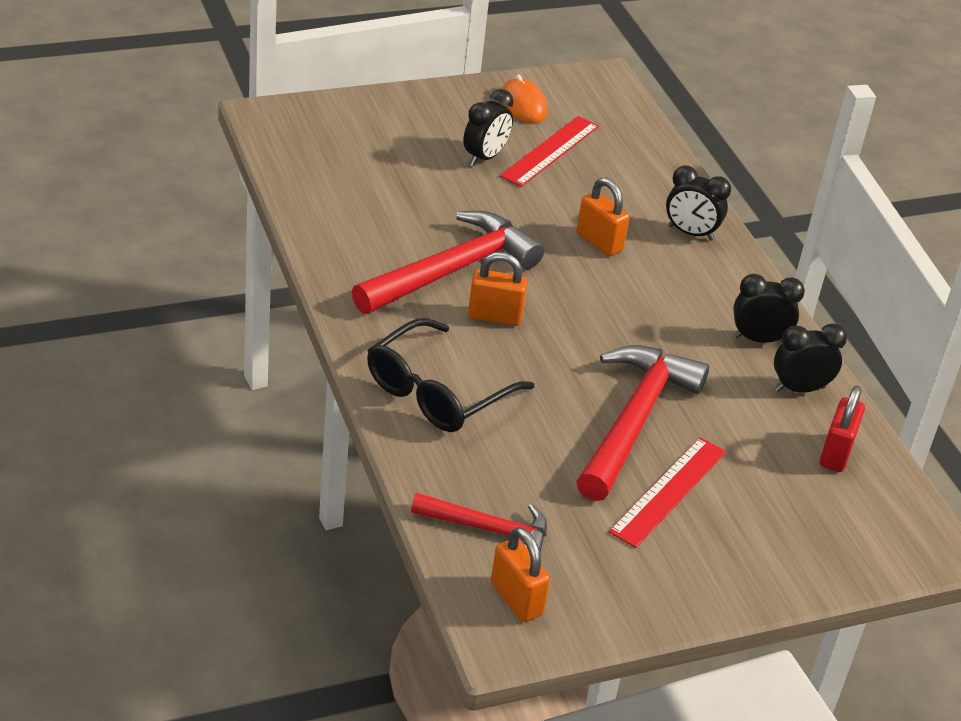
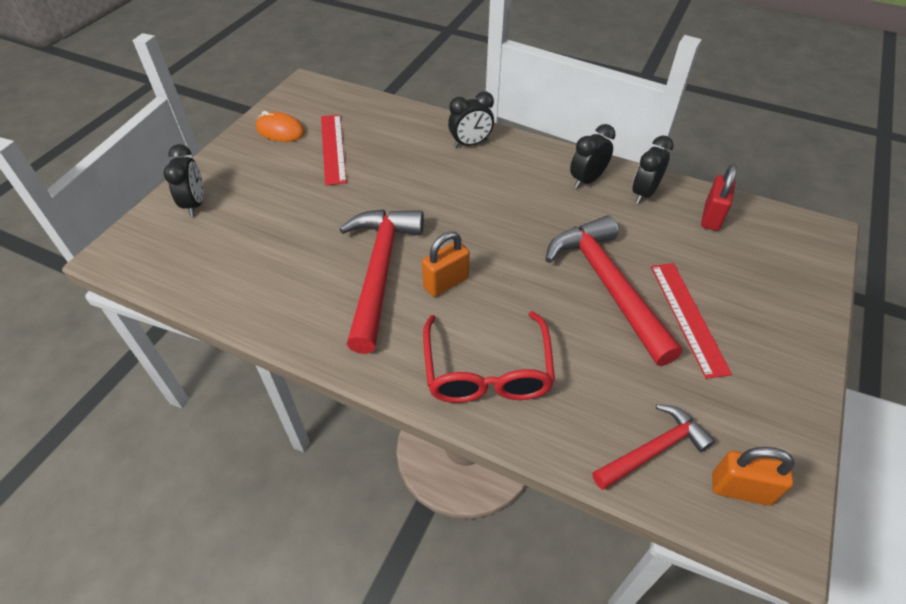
camera: 40 degrees left, 10 degrees up
black glasses [367,318,534,432] -> red glasses [423,311,555,403]
black clock [463,89,514,166] -> black clock moved to [163,144,204,216]
orange padlock [577,178,630,256] -> none
red padlock [820,386,865,472] -> red padlock turned 45 degrees clockwise [701,164,737,231]

